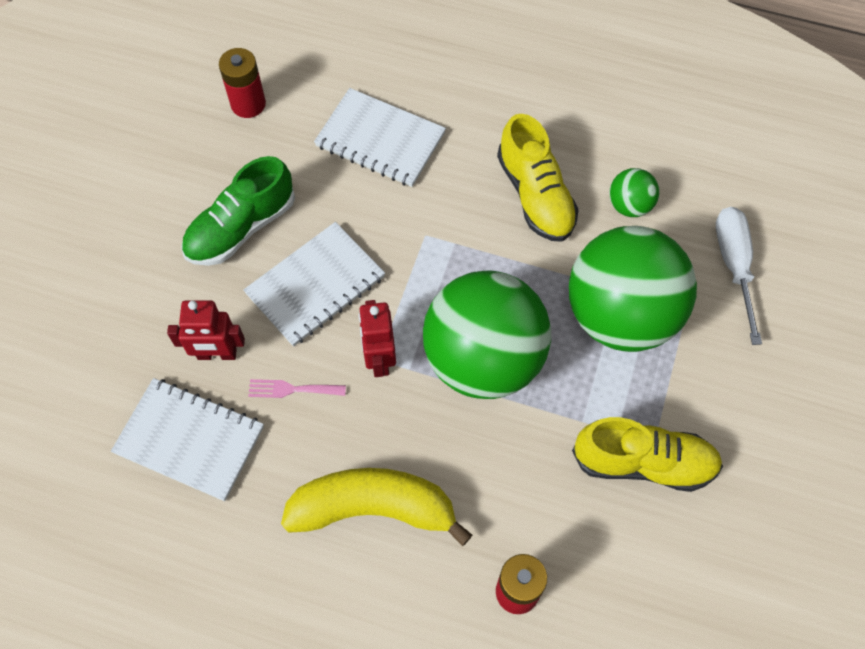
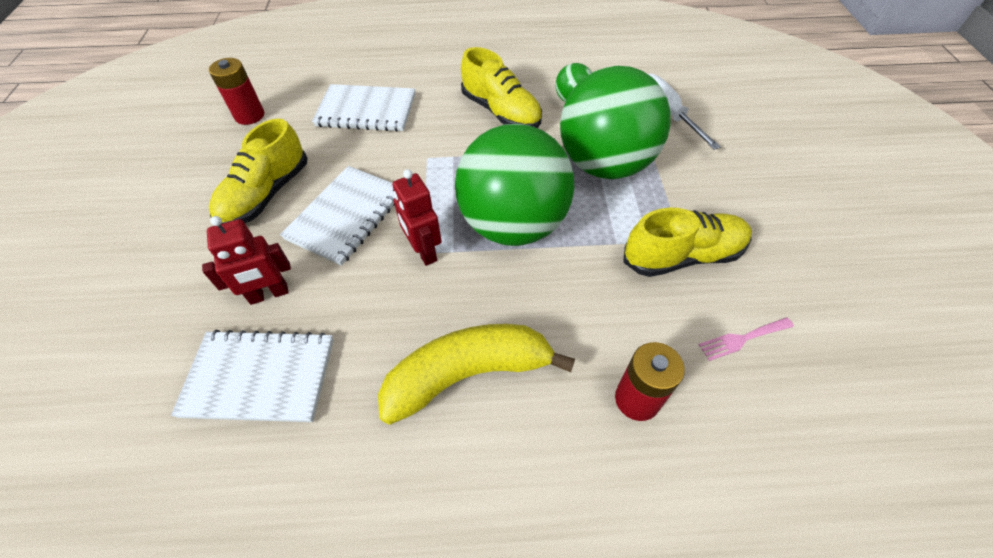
camera: 20 degrees left, 10 degrees down
green shoe [181,156,295,266] -> yellow shoe [209,118,307,224]
pink fork [248,379,346,398] -> pink fork moved to [699,317,794,361]

